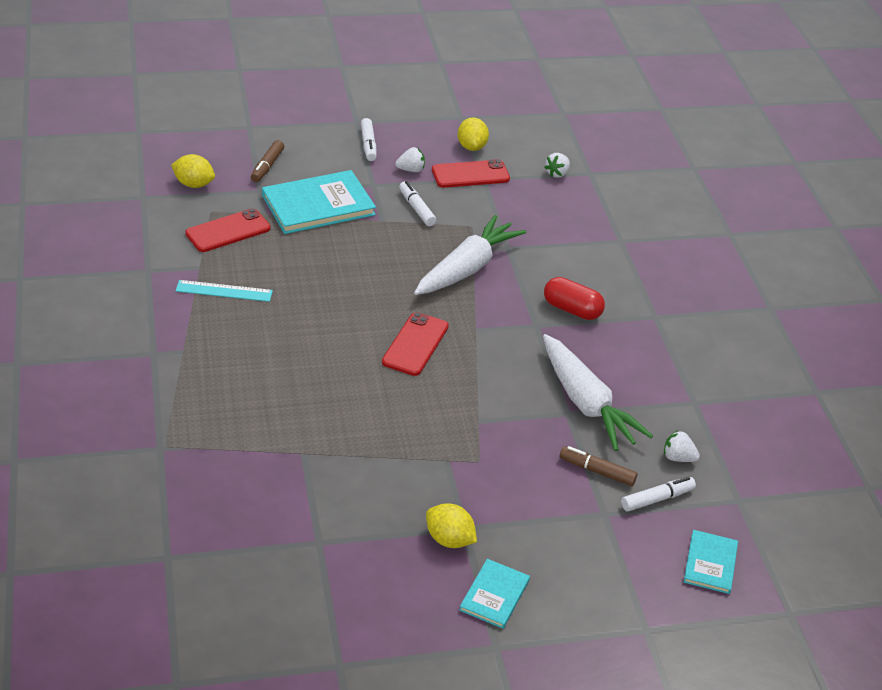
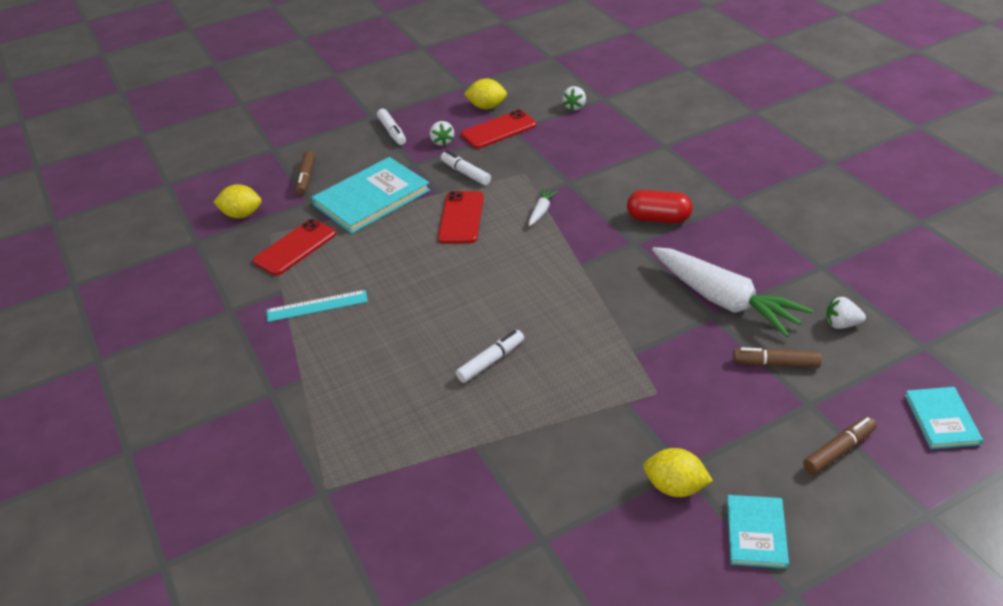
camera: 10 degrees left, 0 degrees up
red phone [382,312,449,376] -> red phone moved to [438,191,484,244]
white strawberry [395,147,425,172] -> white strawberry turned 105 degrees clockwise [430,121,454,146]
white carrot [414,215,526,295] -> white carrot [529,188,558,226], size x0.40
yellow lemon [458,118,489,151] -> yellow lemon turned 60 degrees counterclockwise [464,78,507,109]
white marker [621,477,696,512] -> white marker moved to [456,330,524,383]
none -> brown marker [803,417,877,475]

